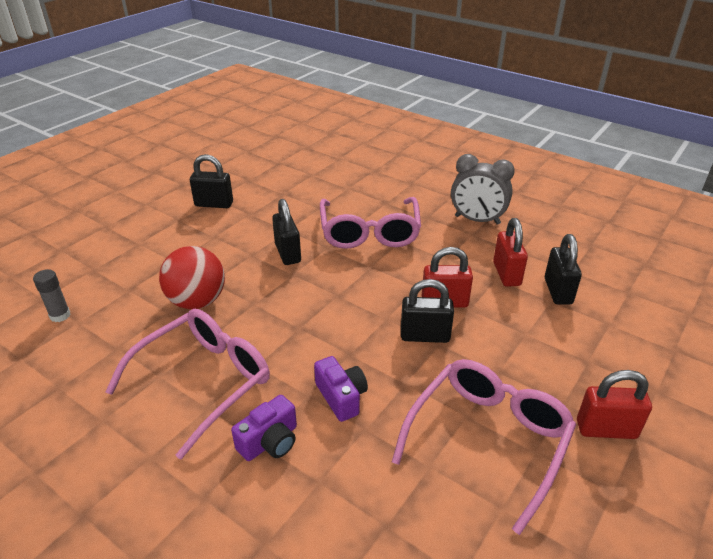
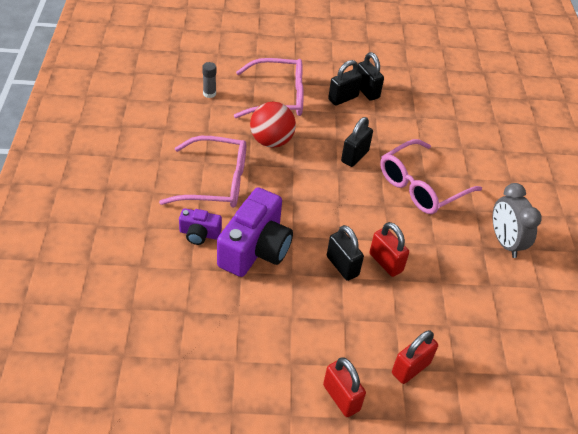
camera: 50 degrees right, 10 degrees up
purple camera [314,356,368,422] -> purple camera [217,187,293,277], size x1.98
pink glasses [392,359,576,535] -> pink glasses moved to [234,58,304,118]
red padlock [493,218,528,287] -> red padlock moved to [392,330,438,384]
black padlock [545,234,582,305] -> black padlock moved to [328,60,362,106]

